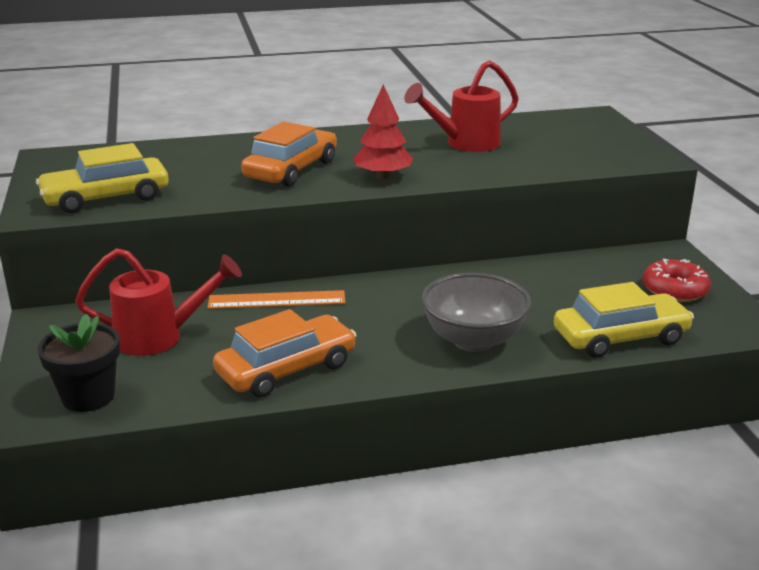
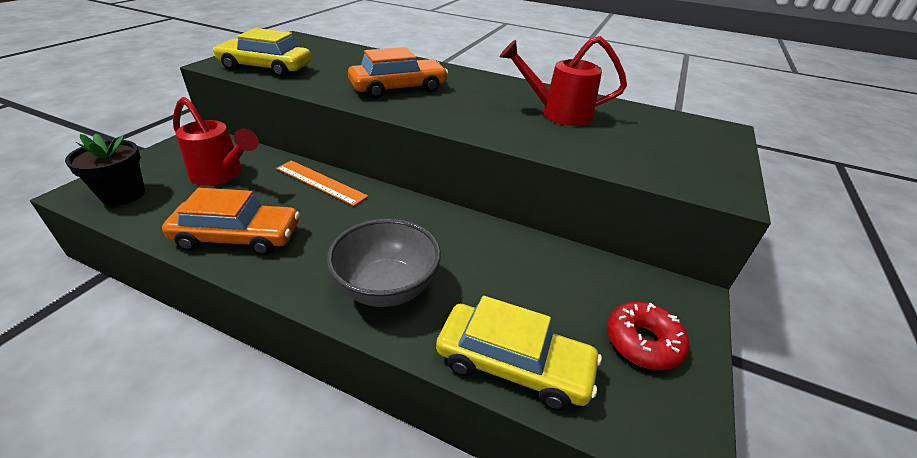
camera: 35 degrees right, 10 degrees up
red tree [353,84,413,179] -> none

